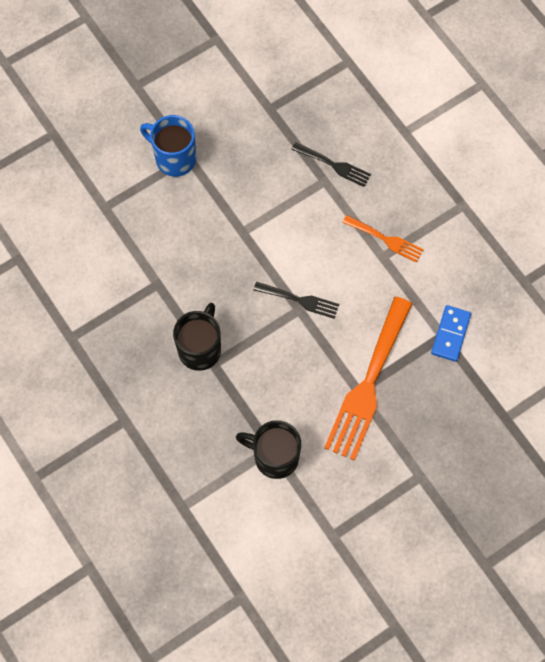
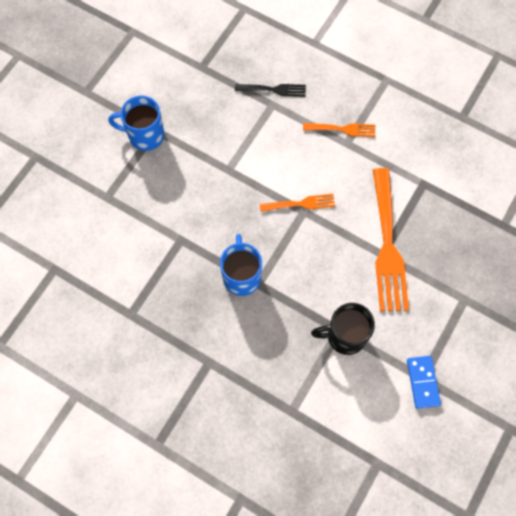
camera: 25 degrees left, 0 degrees up
black mug [173,303,221,371] -> blue mug [220,234,262,296]
black fork [253,282,339,319] -> orange fork [260,194,335,212]
blue domino [431,305,471,362] -> blue domino moved to [407,356,441,409]

